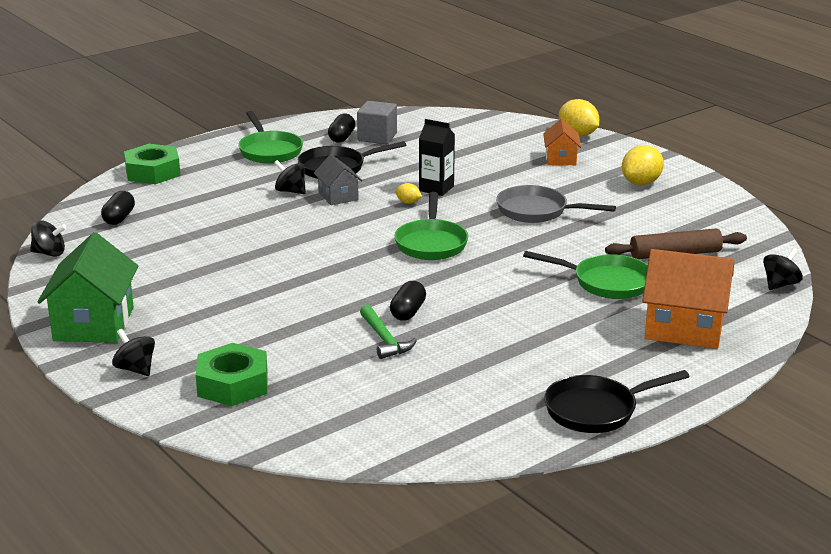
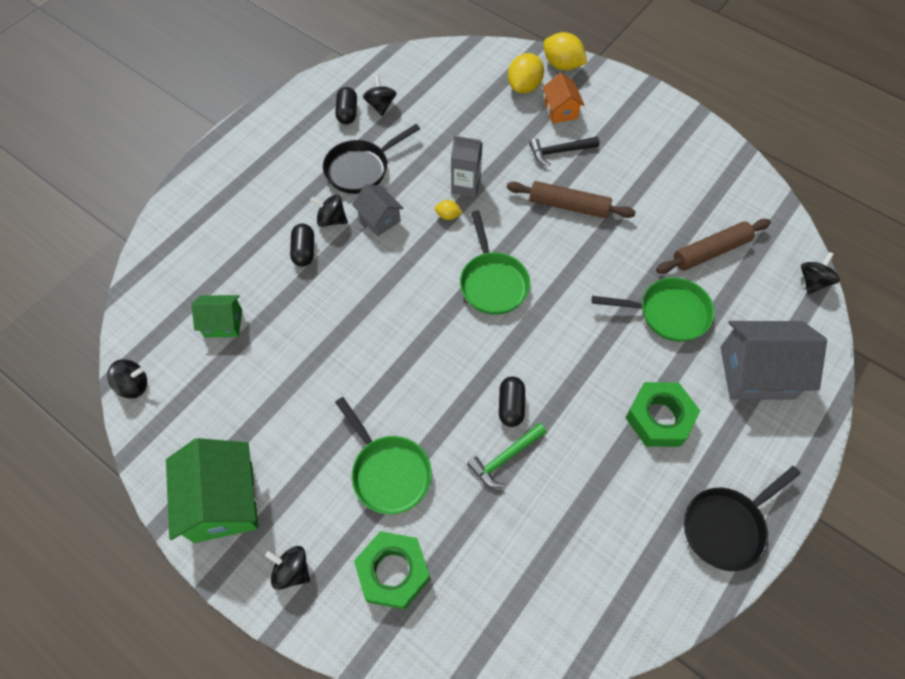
camera: 15 degrees left, 35 degrees up
black capsule [101,191,135,225] -> black capsule moved to [290,224,314,267]
green nut [124,144,181,184] -> green nut moved to [625,382,700,447]
green pan [238,111,303,164] -> green pan moved to [335,397,432,514]
grey cube [357,101,397,144] -> black spinning top [363,75,396,116]
green hammer [360,305,417,359] -> green hammer turned 90 degrees clockwise [467,423,547,488]
black carton [419,119,455,196] -> grey carton [451,135,483,198]
grey pan [496,185,616,223] -> brown rolling pin [507,181,636,218]
yellow lemon [622,145,664,185] -> yellow lemon moved to [508,53,544,94]
orange house [642,249,734,349] -> grey house [720,321,827,400]
none -> green house [191,295,242,337]
none -> black hammer [529,137,599,166]

